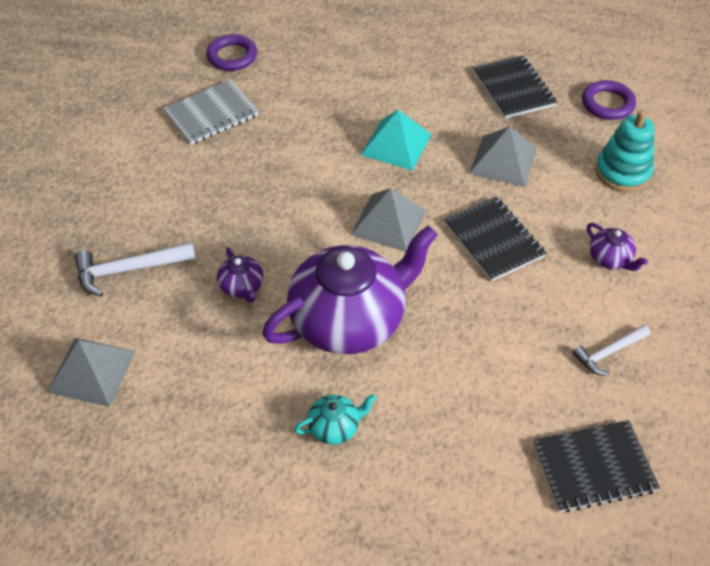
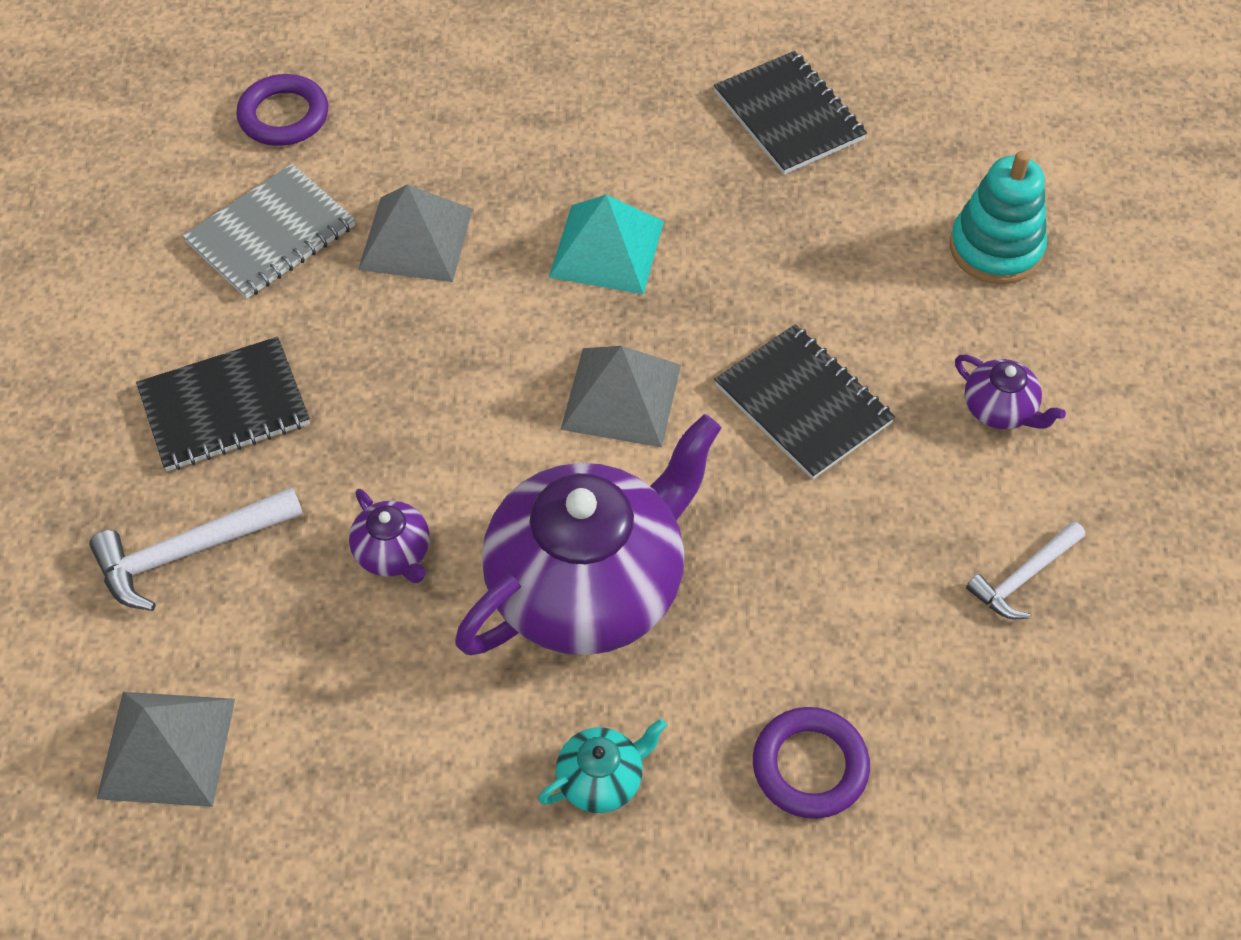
camera: 10 degrees left, 5 degrees up
grey pyramid [469,126,537,187] -> grey pyramid moved to [358,184,473,282]
black notebook [533,420,660,513] -> black notebook moved to [136,337,310,471]
purple ring [582,80,636,120] -> purple ring moved to [753,707,870,819]

